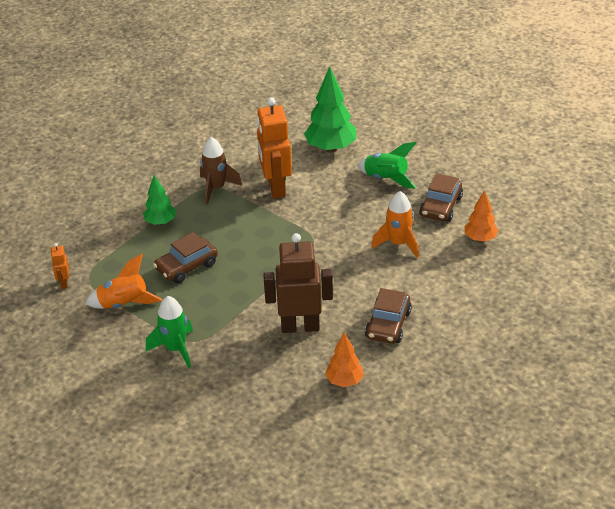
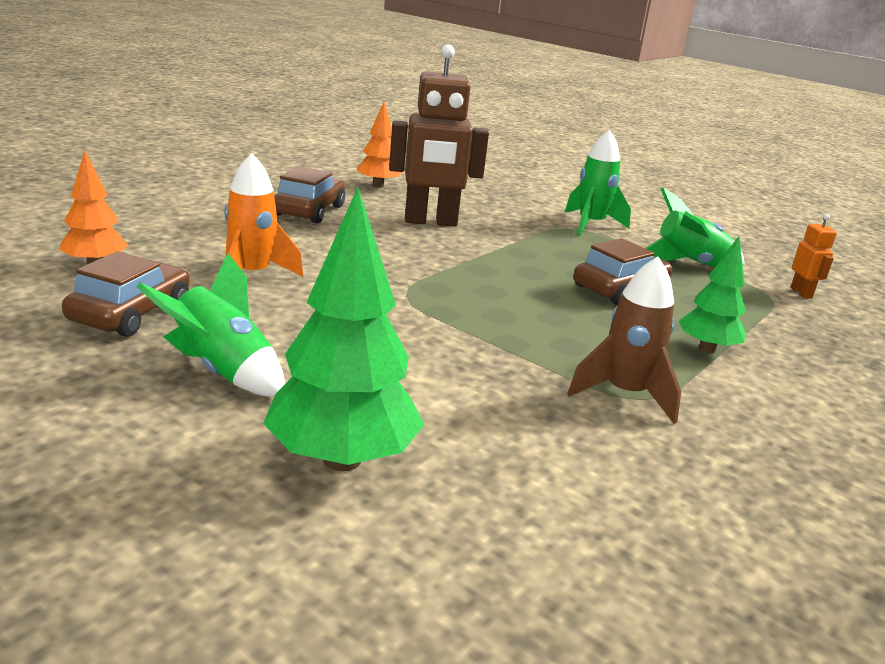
camera: 175 degrees right, 15 degrees down
orange rocket [85,254,162,309] -> green rocket [645,187,745,267]
orange robot [257,98,292,199] -> none

